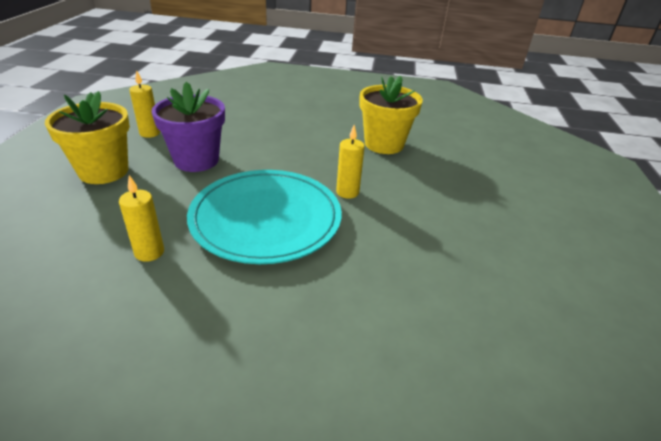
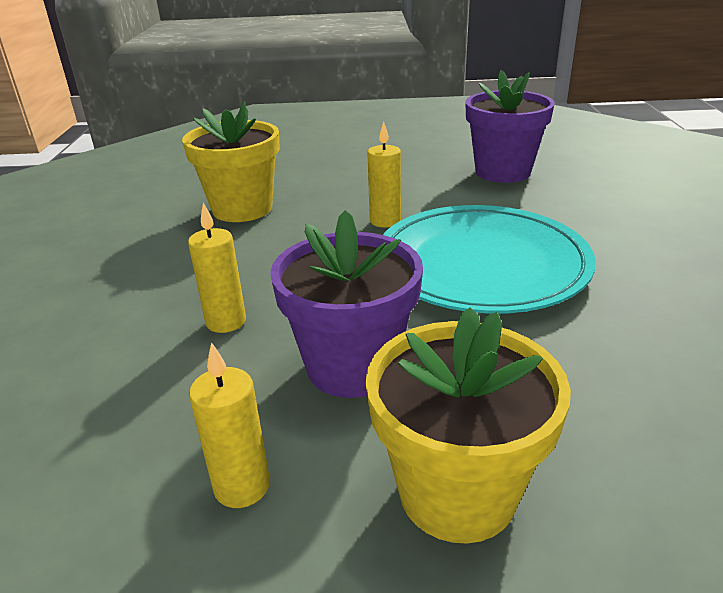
camera: 95 degrees left, 5 degrees down
yellow candle [119,175,164,262] -> yellow candle moved to [188,203,246,333]
none -> purple flower pot [465,70,555,183]

